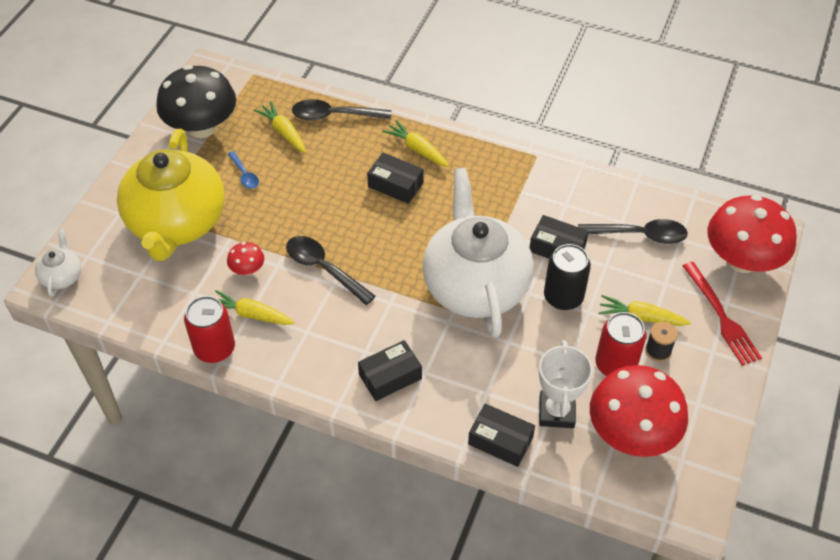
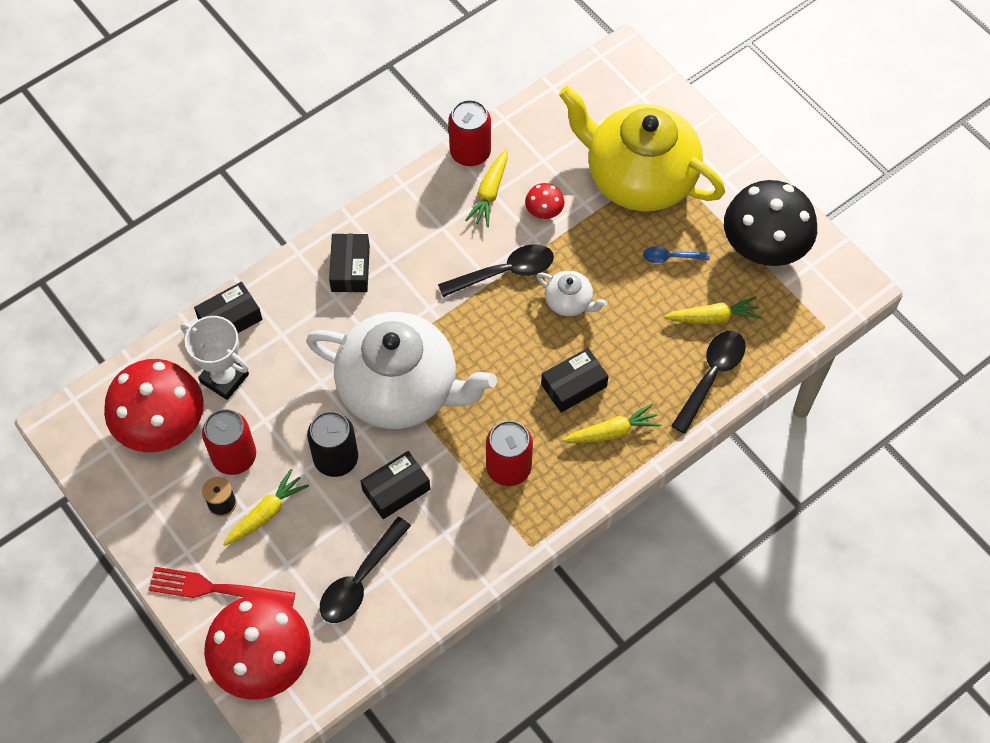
camera: 120 degrees right, 10 degrees up
white teapot [35,229,81,297] -> white teapot moved to [537,271,608,316]
yellow carrot [215,290,295,325] -> yellow carrot turned 150 degrees clockwise [465,149,508,227]
none -> red can [486,420,533,486]

